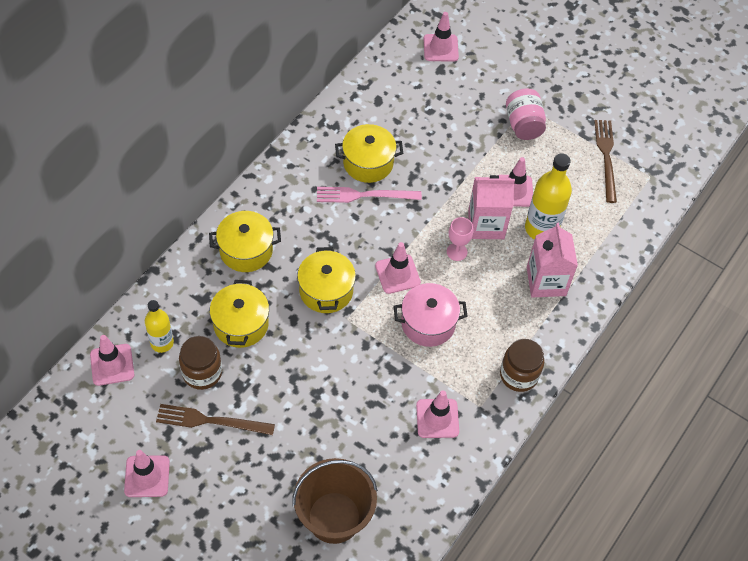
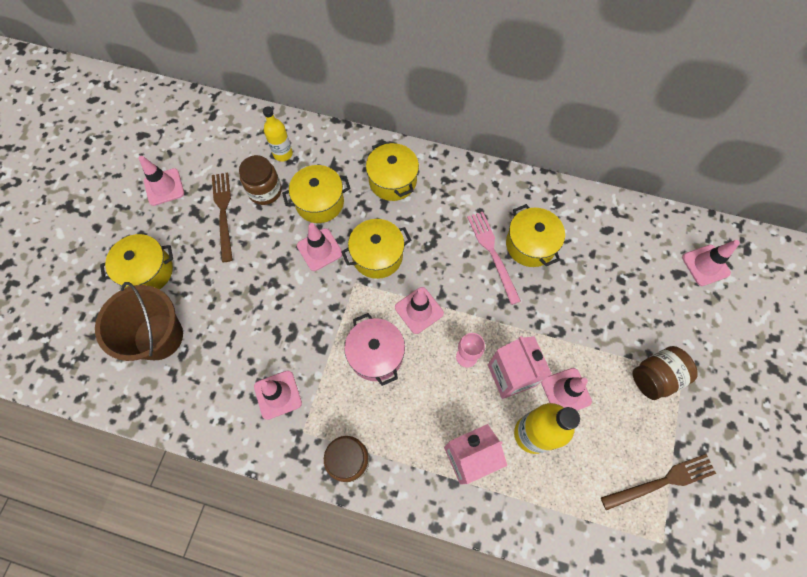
camera: 75 degrees right, 10 degrees up
pink traffic cone [90,335,134,386] -> pink traffic cone moved to [297,223,342,271]
pink jar [506,88,546,140] -> brown jar [633,346,698,400]
none -> yellow pot [100,234,173,290]

